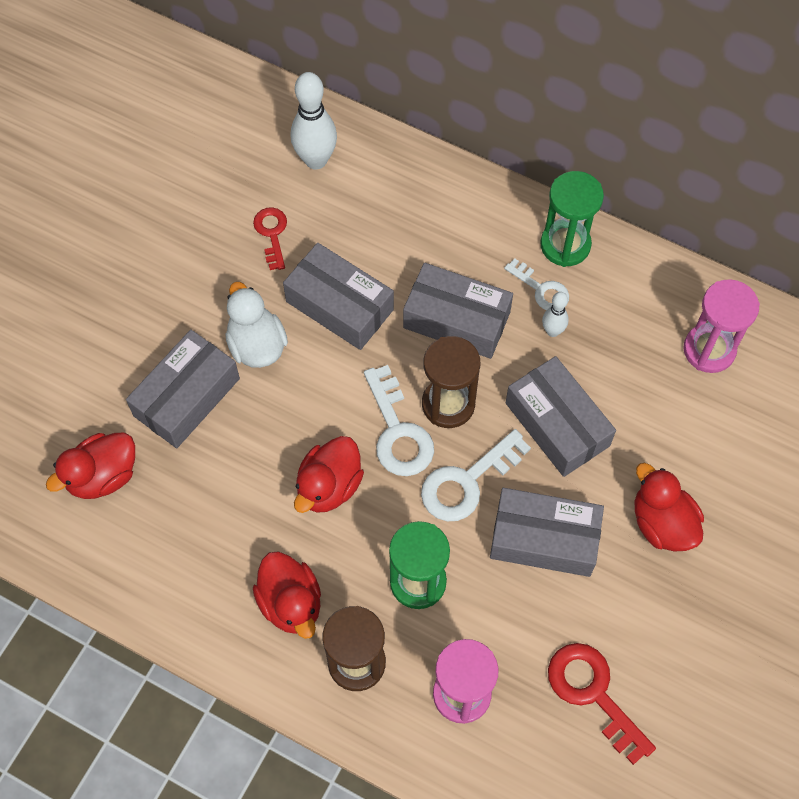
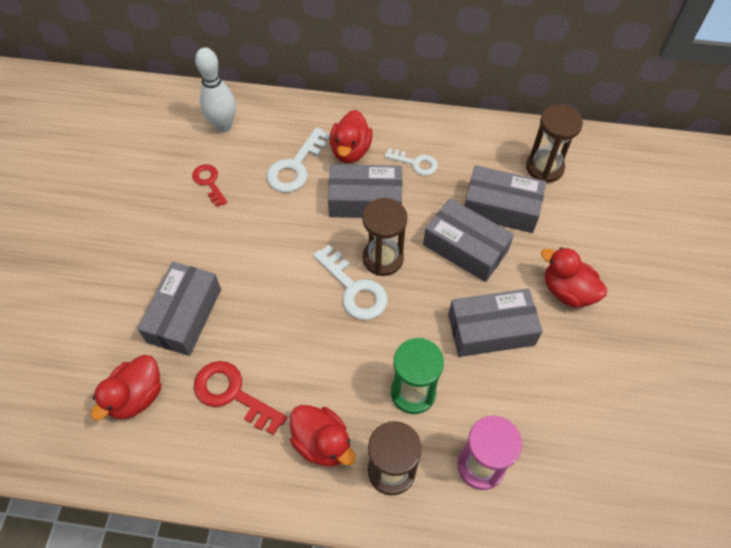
camera: 20 degrees left, 5 degrees down
white duck [225,282,288,368] -> none
grey box [283,243,394,350] -> grey box moved to [464,165,546,233]
red duck [294,436,364,513] -> red duck moved to [330,110,373,163]
white key [421,429,531,521] -> white key moved to [266,127,330,192]
green hourglass [540,171,604,267] -> none
white bowling pin [542,292,569,337] -> none
red key [548,643,656,765] -> red key moved to [194,361,287,435]
pink hourglass [683,279,760,373] -> brown hourglass [526,104,583,183]

